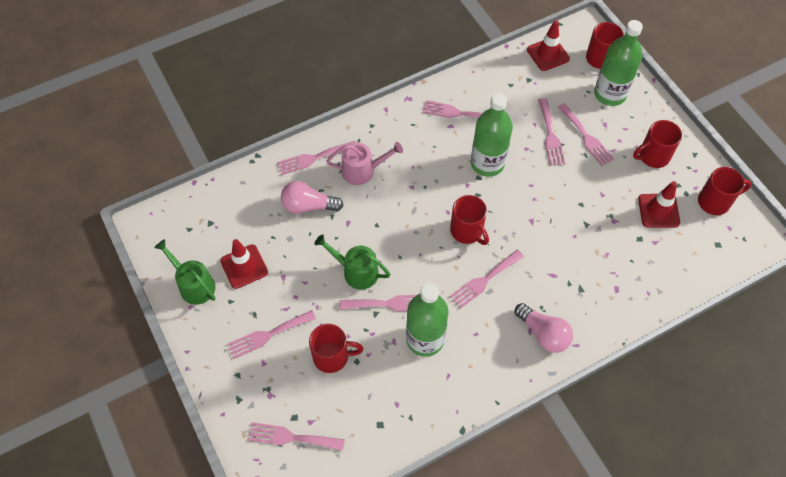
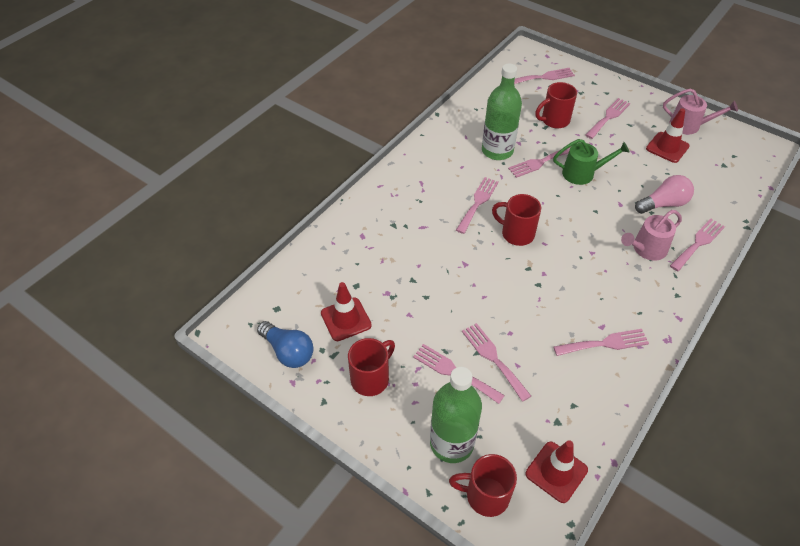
camera: 155 degrees right, 10 degrees down
green watering can [154,239,216,305] -> pink watering can [663,88,738,135]
green bottle [471,93,513,177] -> none
pink light bulb [515,303,573,353] -> none
red mug [698,167,751,215] -> blue light bulb [257,321,313,368]

